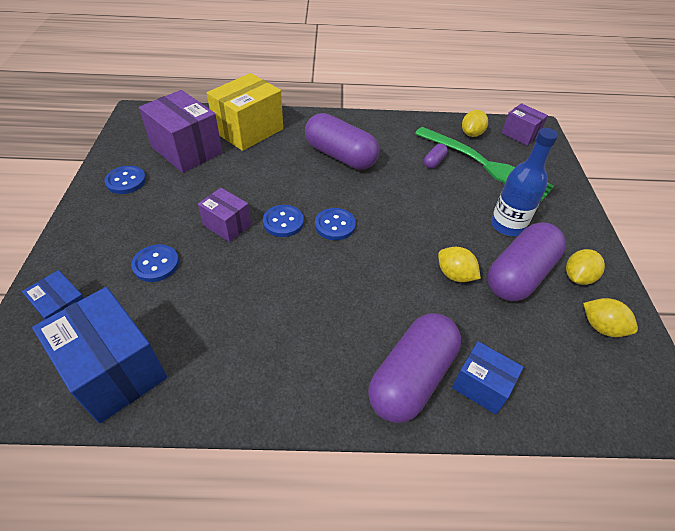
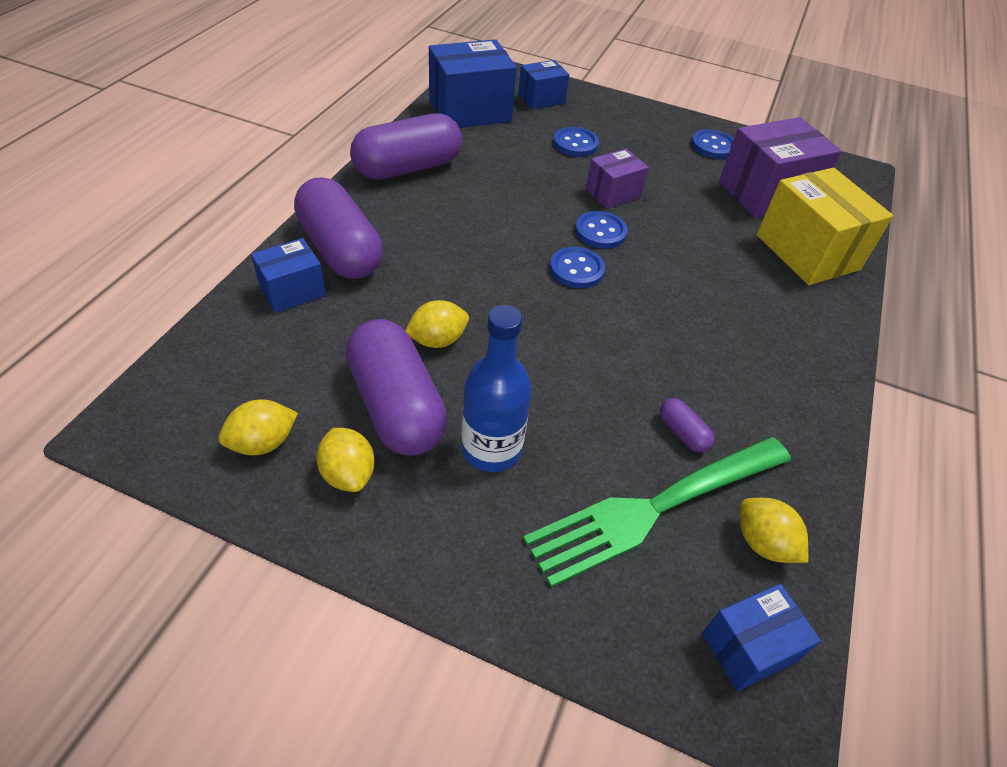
camera: 110 degrees right, 0 degrees up
purple capsule [305,113,380,170] -> purple capsule moved to [350,113,462,180]
purple box [502,103,548,146] -> blue box [702,584,821,691]

